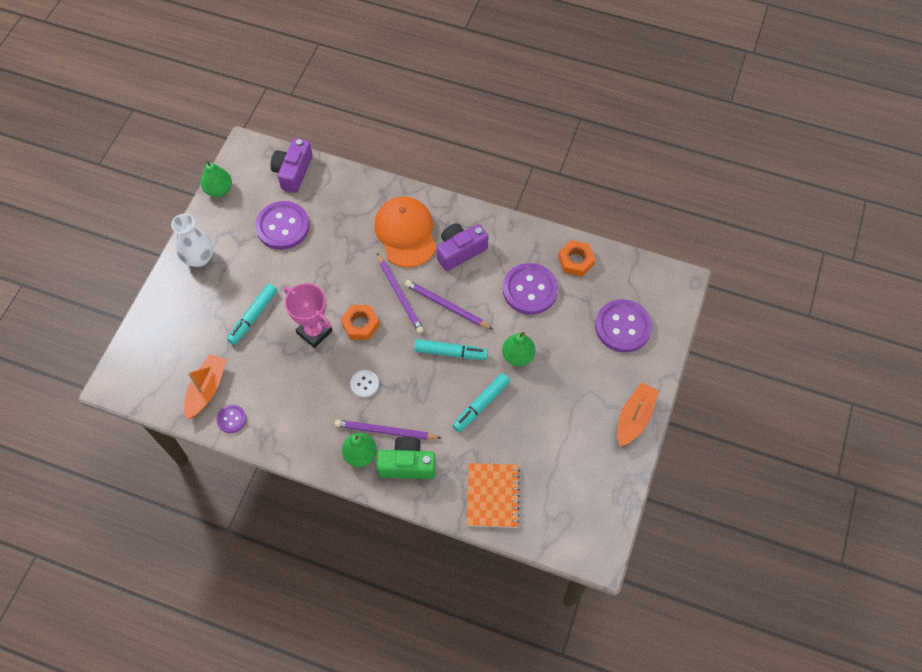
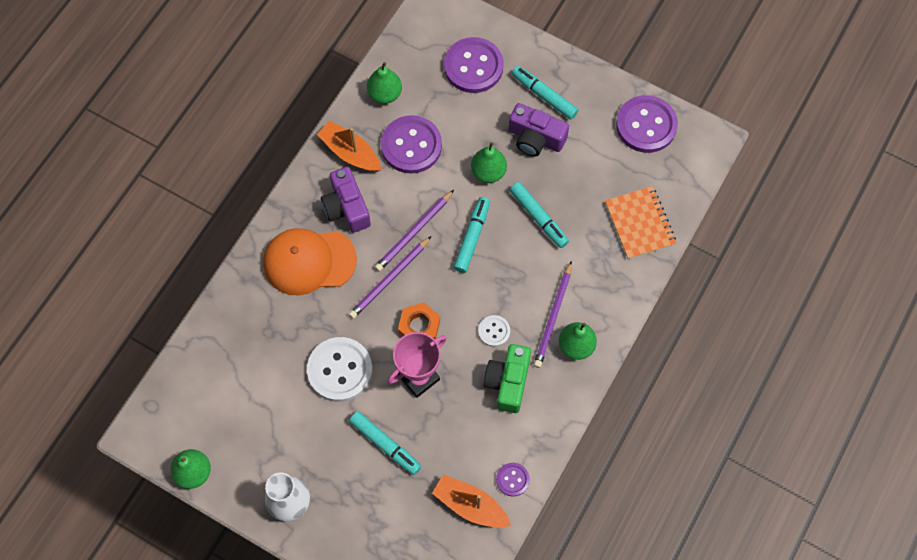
camera: 80 degrees left, 5 degrees up
purple button [255,201,310,250] -> purple button moved to [616,95,678,153]
purple camera [271,138,313,193] -> purple camera moved to [509,103,569,157]
green camera [376,436,436,479] -> green camera moved to [484,344,531,413]
purple pencil [377,253,424,334] -> purple pencil turned 150 degrees clockwise [349,236,431,319]
orange notebook [467,463,520,528] -> orange notebook turned 60 degrees clockwise [605,186,676,259]
orange nut [558,240,595,277] -> green pear [367,62,402,104]
orange boat [617,382,659,446] -> orange boat moved to [317,121,381,172]
none -> white button [307,337,373,402]
none -> turquoise marker [512,66,578,120]

